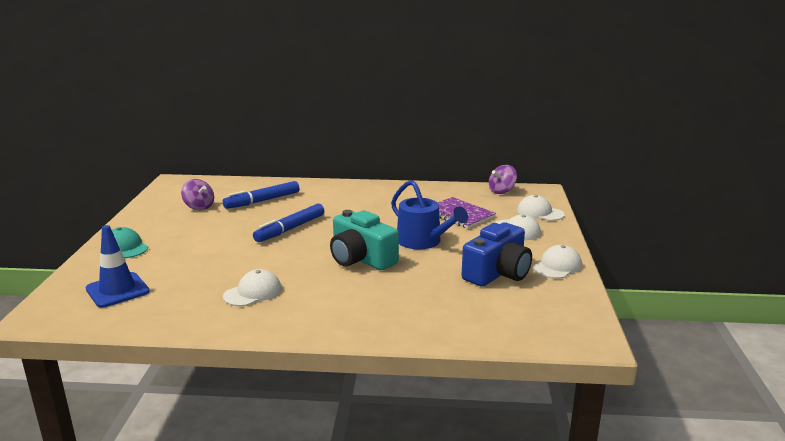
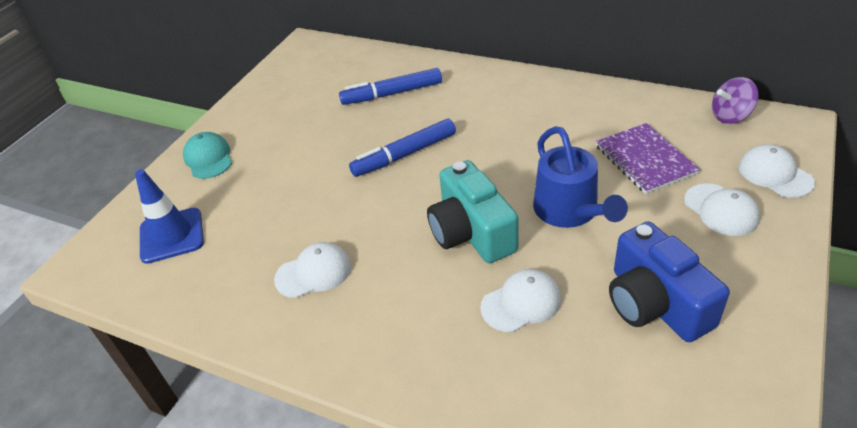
camera: 25 degrees right, 20 degrees up
purple spinning top [181,179,214,210] -> none
blue camera [462,222,532,287] -> blue camera turned 90 degrees clockwise [609,221,730,342]
white cap [533,245,582,279] -> white cap moved to [480,269,561,332]

